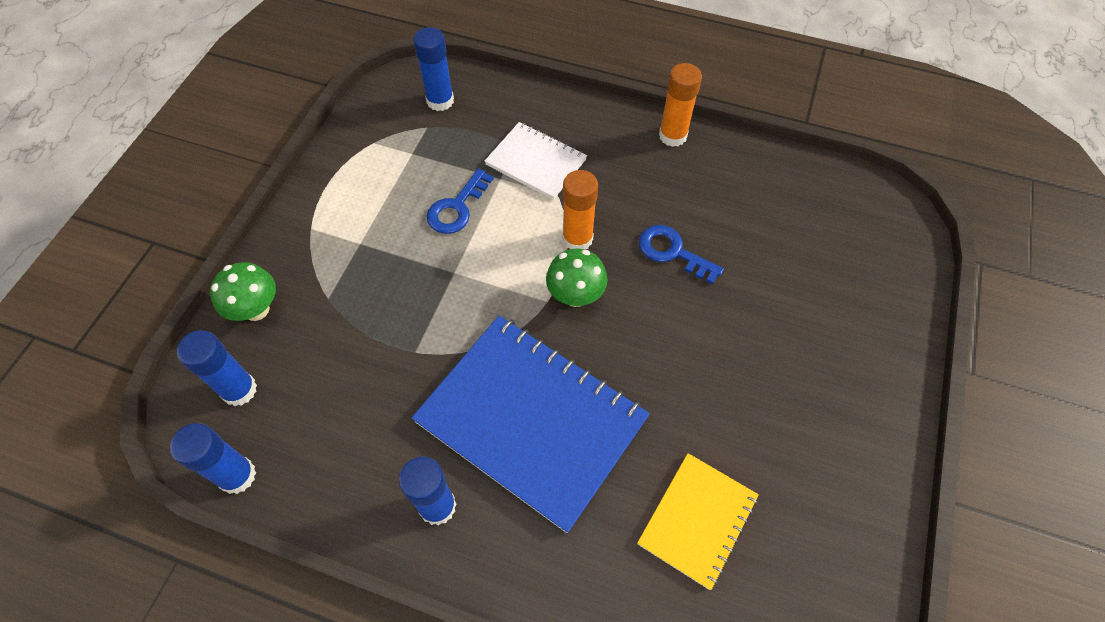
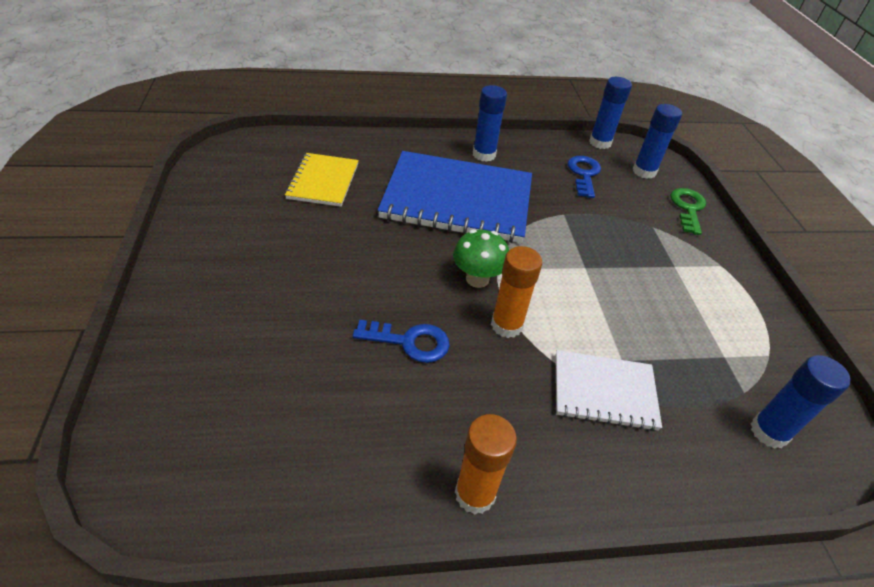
camera: 150 degrees right, 15 degrees down
green mushroom [210,262,276,321] -> green key [670,188,706,235]
blue key [427,168,494,234] -> blue key moved to [568,156,601,198]

